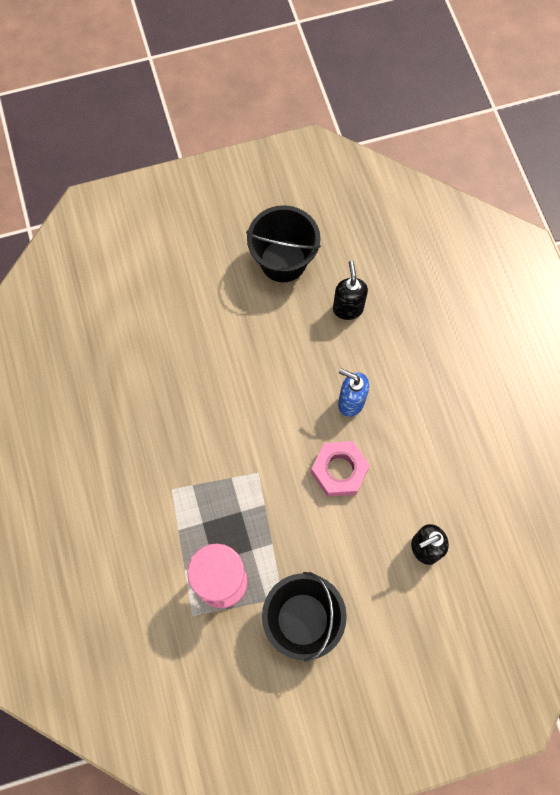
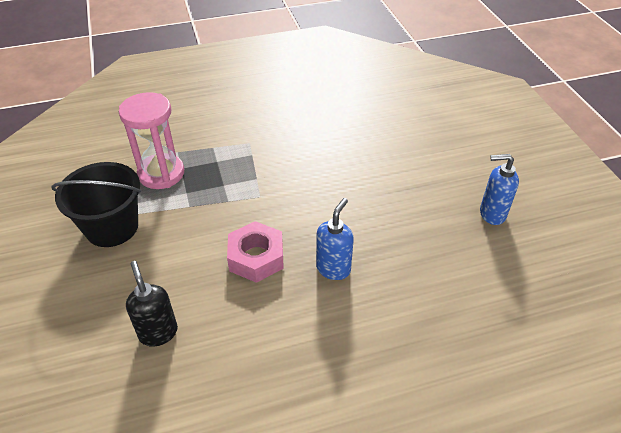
camera: 90 degrees right, 25 degrees down
black bucket [246,205,321,282] -> blue soap dispenser [480,154,519,225]
black soap dispenser [333,261,368,320] -> none

